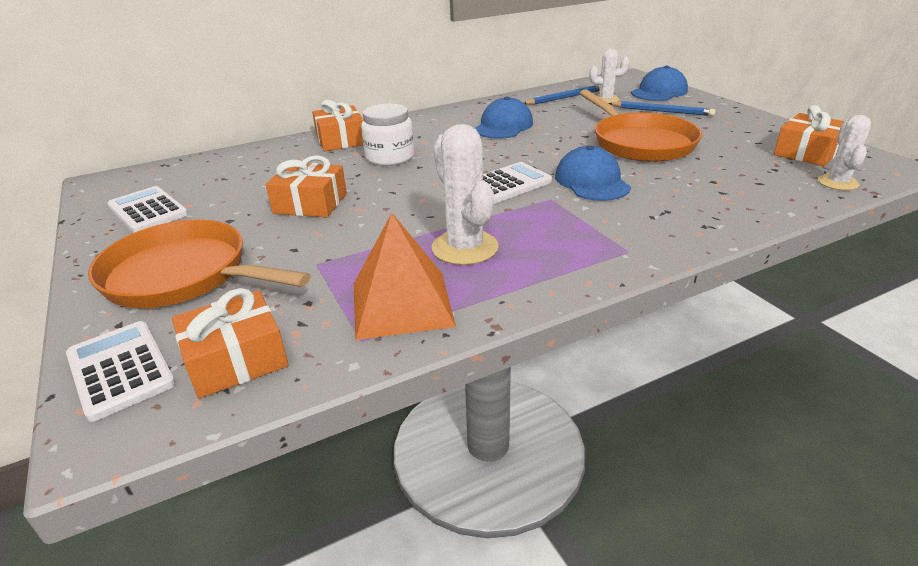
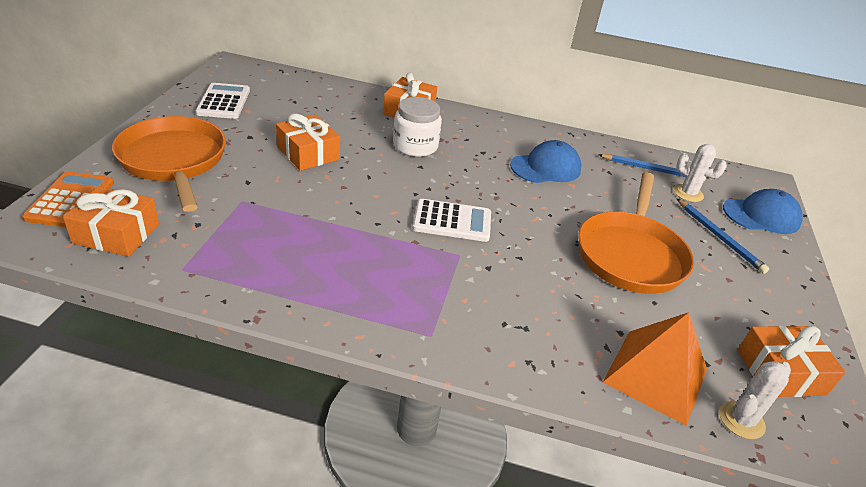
camera: 35 degrees right, 5 degrees up
white calculator [66,321,176,422] -> orange calculator [22,171,114,227]
orange pyramid [354,213,456,340] -> orange pyramid moved to [603,312,707,426]
white cactus [432,124,499,265] -> none
blue cap [555,146,631,201] -> none

